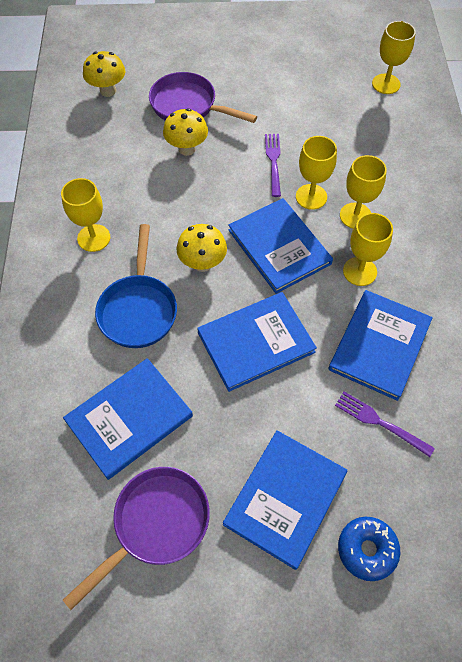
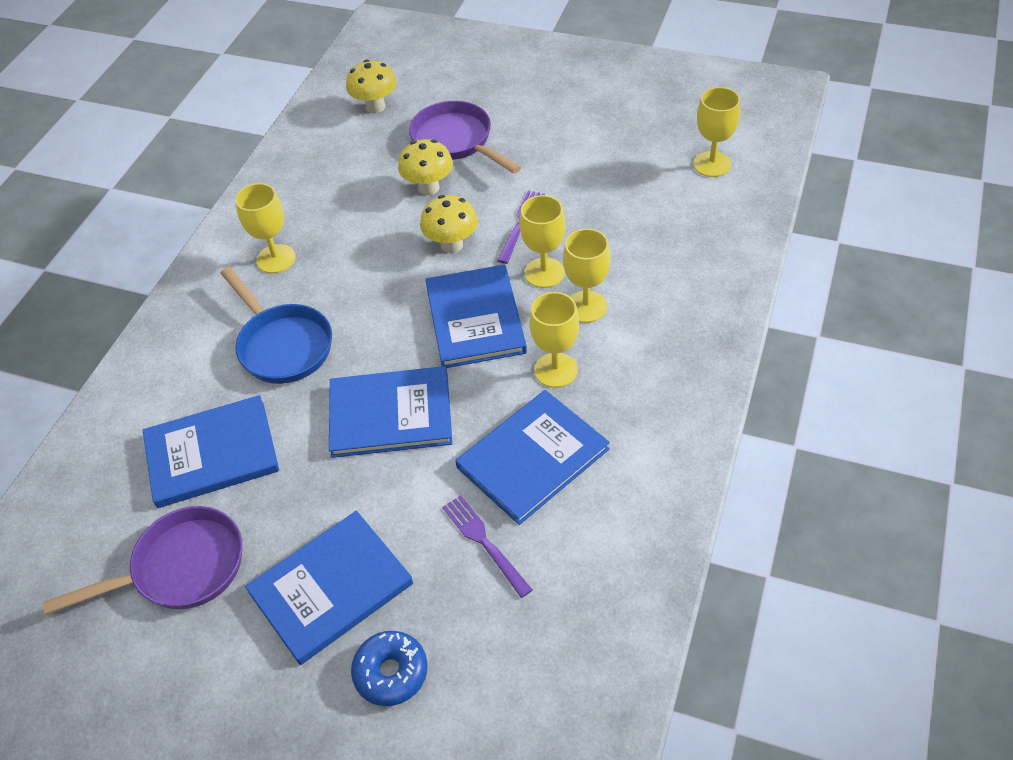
camera: 25 degrees right, 10 degrees down
blue pan [95,224,177,348] -> blue pan turned 60 degrees counterclockwise [220,267,332,384]
yellow mushroom [176,224,227,272] -> yellow mushroom moved to [420,195,478,253]

